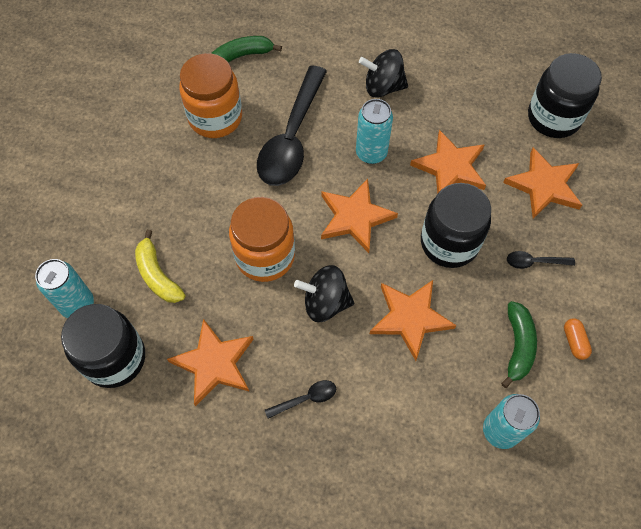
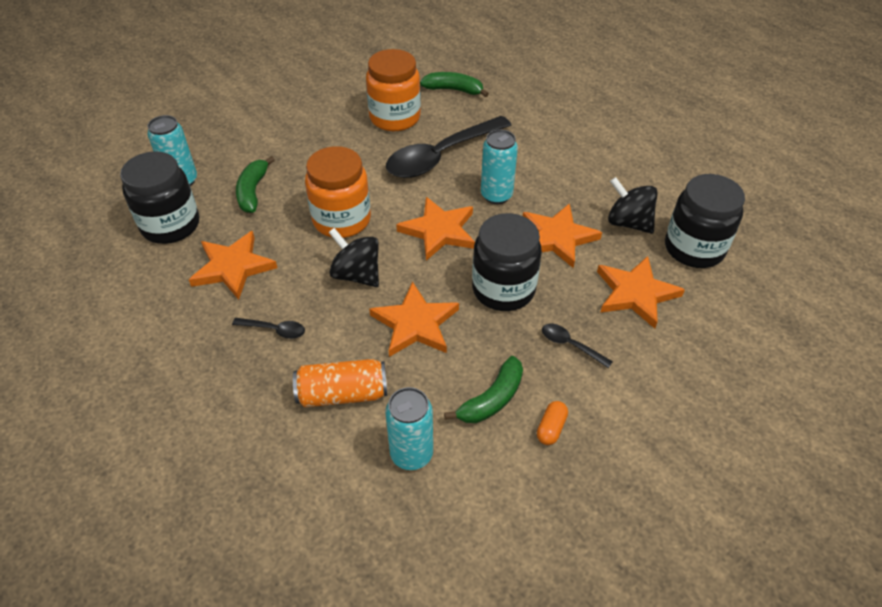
camera: 35 degrees right, 15 degrees down
yellow banana [135,230,185,303] -> green banana [236,156,275,213]
black spinning top [359,49,408,98] -> black spinning top moved to [608,177,658,234]
none -> orange can [293,359,387,407]

